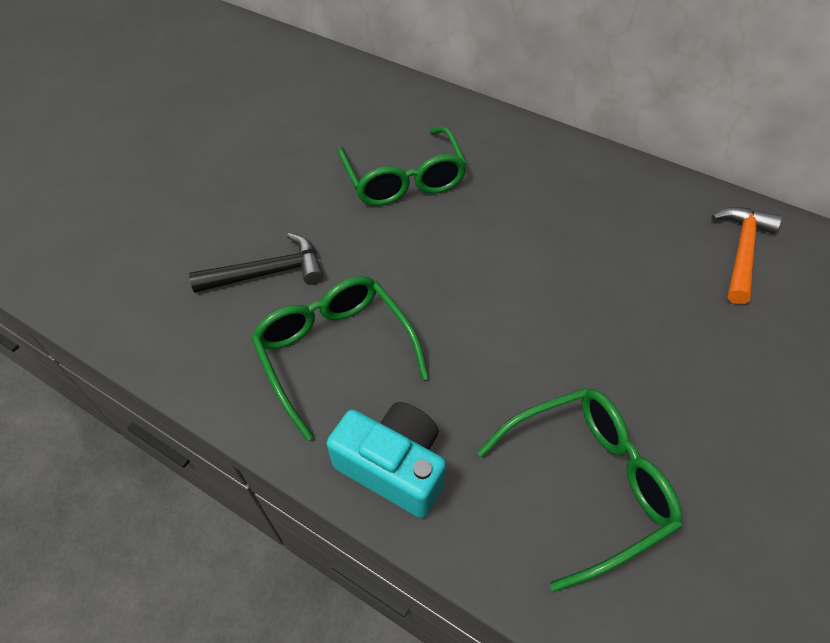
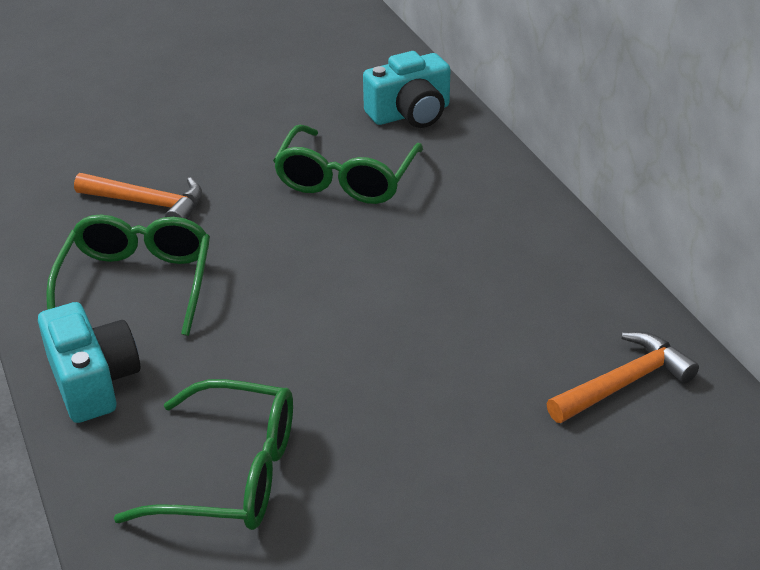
camera: 35 degrees right, 15 degrees down
black hammer [189,233,324,293] -> orange hammer [74,173,202,219]
none -> turquoise camera [363,51,450,128]

